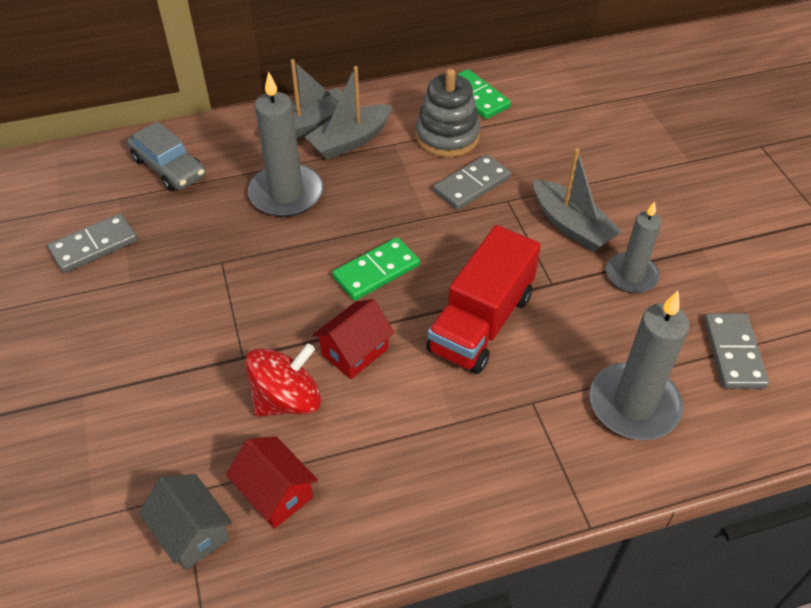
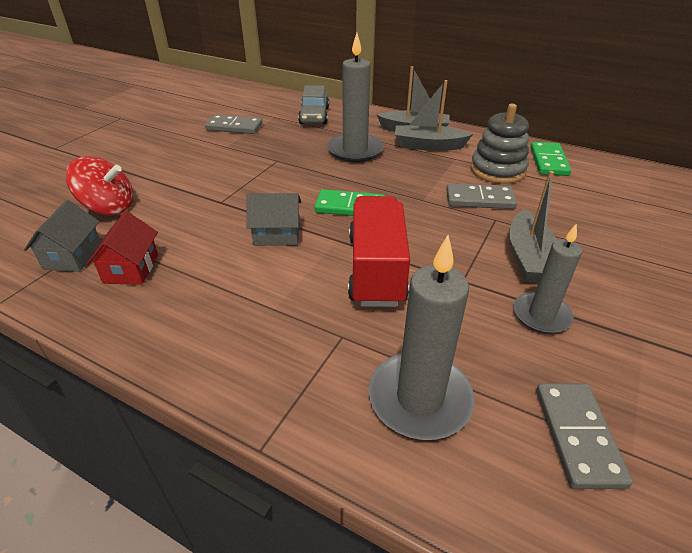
camera: 45 degrees right, 10 degrees down
red spinning top [245,343,321,416] -> red spinning top moved to [66,156,133,215]
red house [312,299,395,379] -> grey house [246,193,301,246]
red truck [426,225,541,374] -> red truck turned 105 degrees clockwise [348,196,410,307]
grey domino [704,313,769,389] -> grey domino turned 45 degrees counterclockwise [536,383,633,489]

